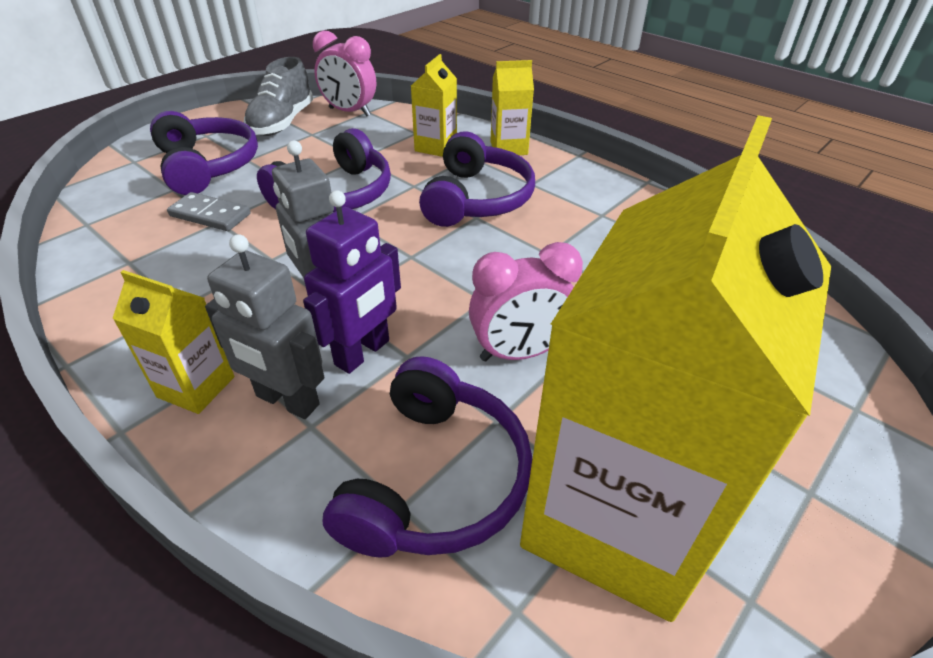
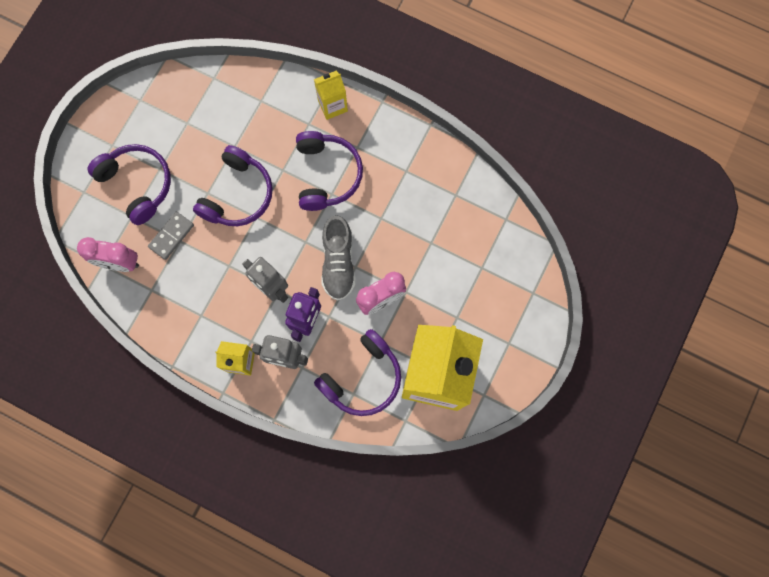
camera: 15 degrees left, 35 degrees up
grey domino [167,192,251,231] -> grey domino turned 60 degrees counterclockwise [148,212,194,260]
grey shoe [244,57,313,136] -> grey shoe moved to [321,215,356,301]
pink clock [313,30,376,116] -> pink clock moved to [77,237,139,272]
purple headphones [323,356,532,558] -> purple headphones turned 45 degrees clockwise [314,329,401,416]
yellow carton [411,54,457,157] -> none

